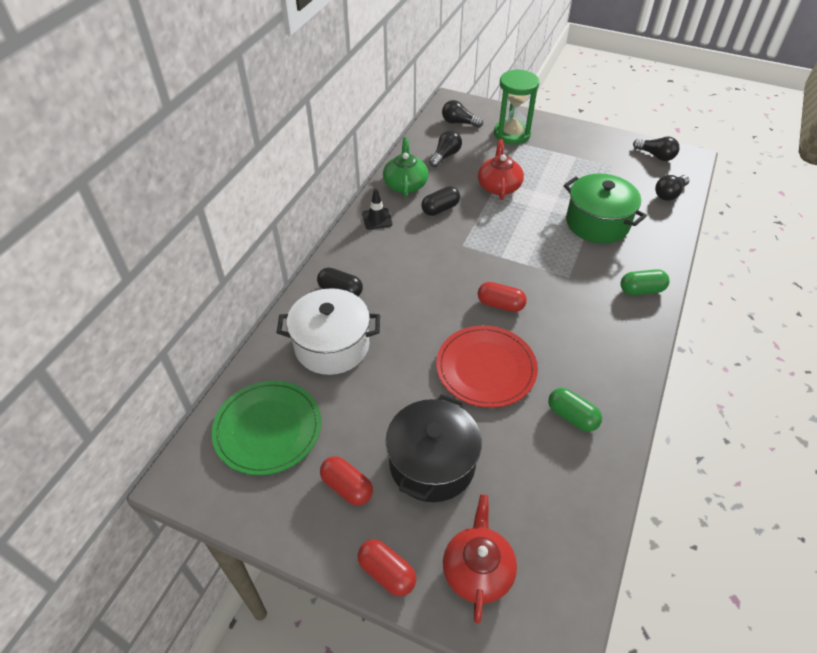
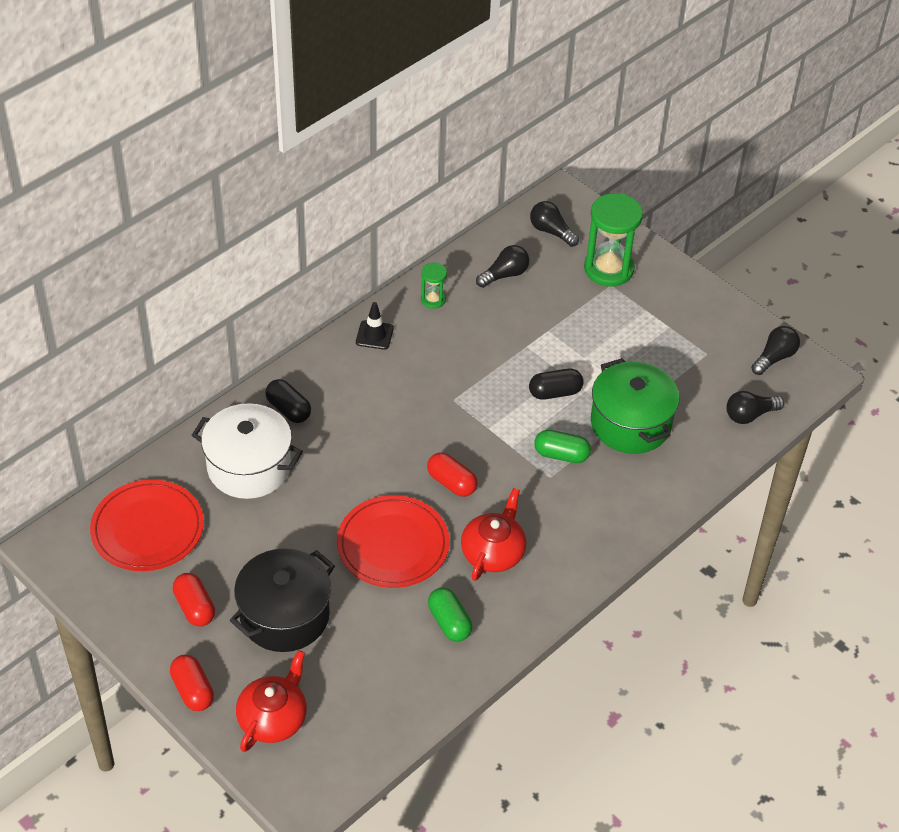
camera: 20 degrees right, 0 degrees up
green plate [212,381,321,475] -> red plate [90,480,204,571]
green teapot [383,137,429,198] -> green hourglass [421,263,447,309]
black capsule [421,186,460,216] -> black capsule moved to [529,369,584,400]
red teapot [478,139,524,200] -> red teapot moved to [461,488,526,581]
green capsule [620,269,669,295] -> green capsule moved to [534,430,591,463]
black light bulb [633,136,679,161] -> black light bulb turned 105 degrees counterclockwise [751,326,800,375]

